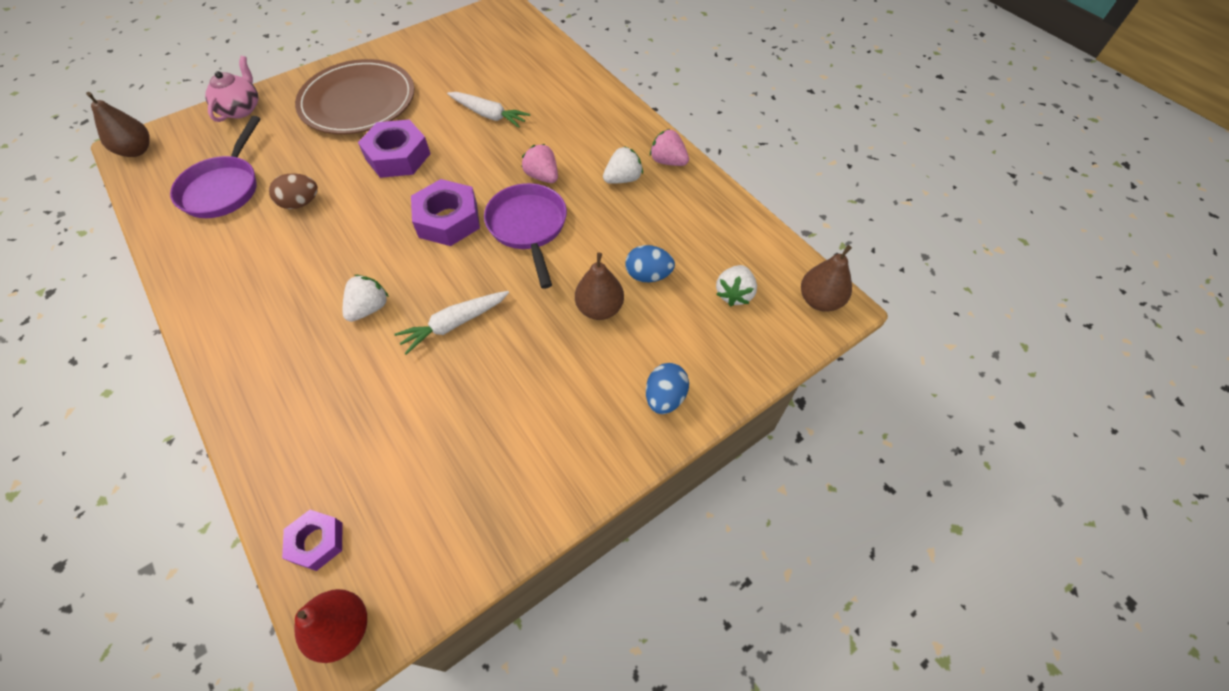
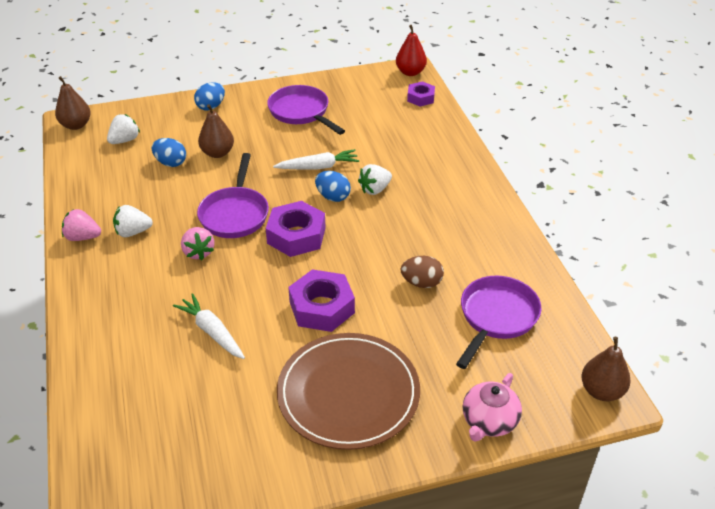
camera: 160 degrees left, 15 degrees down
pink strawberry [650,129,689,166] -> pink strawberry turned 135 degrees clockwise [62,209,101,241]
none -> purple pan [267,85,345,135]
none -> blue egg [315,171,351,202]

